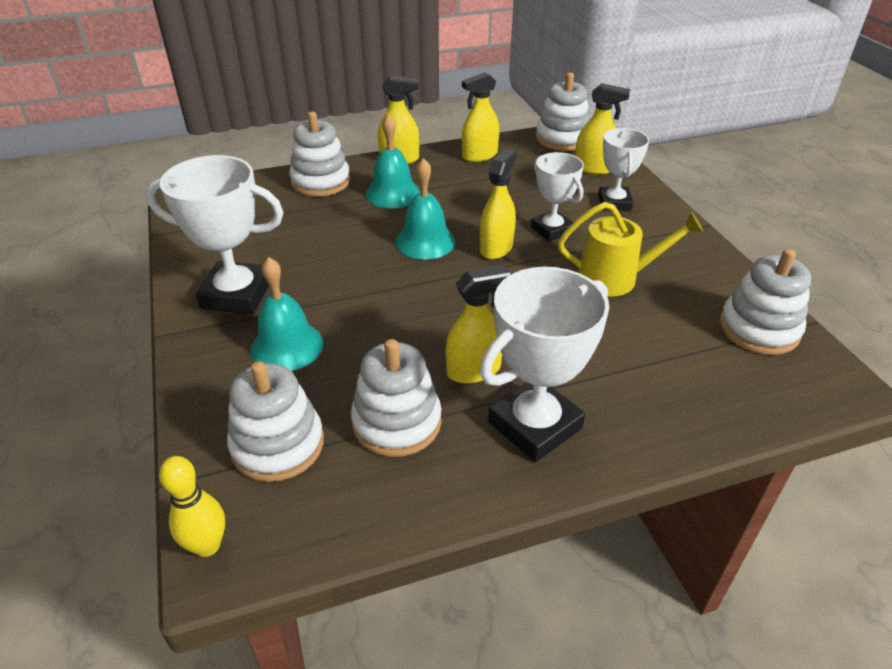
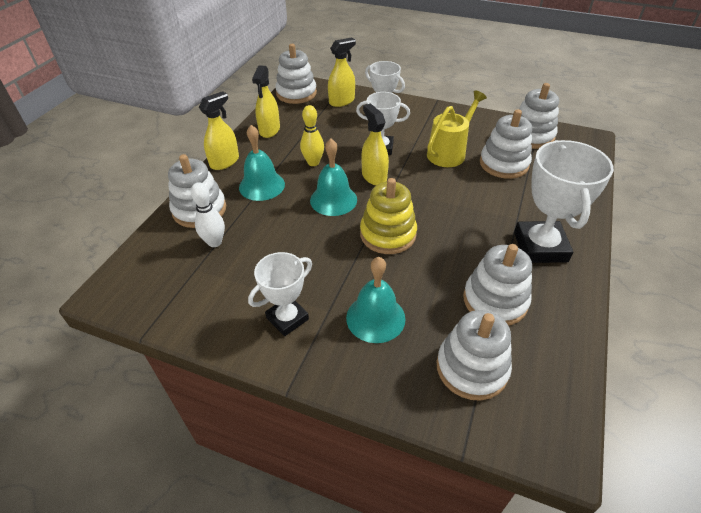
camera: 50 degrees left, 5 degrees up
white trophy [146,155,284,314] -> white trophy [248,252,312,336], size x0.62
yellow bowling pin [159,456,225,557] -> yellow bowling pin moved to [300,105,324,166]
yellow spray bottle [446,265,511,384] -> none
none -> white bowling pin [191,182,225,247]
none -> yellow stacking toy [360,178,417,254]
none -> white stacking toy [480,109,532,179]

